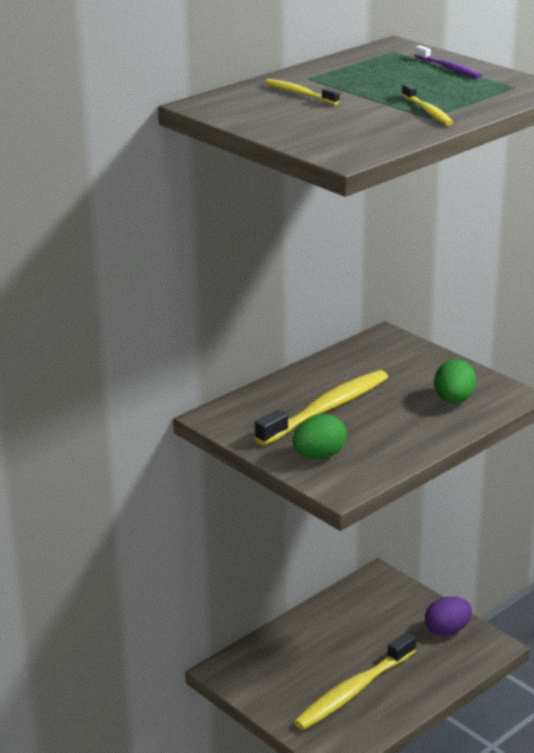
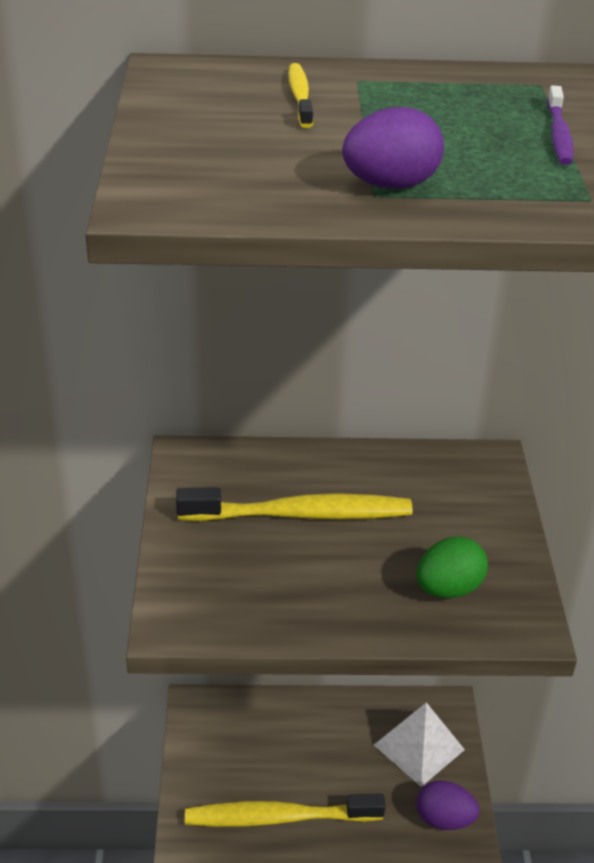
camera: 40 degrees right, 10 degrees up
green egg [292,414,347,459] -> none
yellow toothbrush [402,84,454,126] -> purple egg [342,107,444,189]
none -> white pyramid [374,702,465,787]

